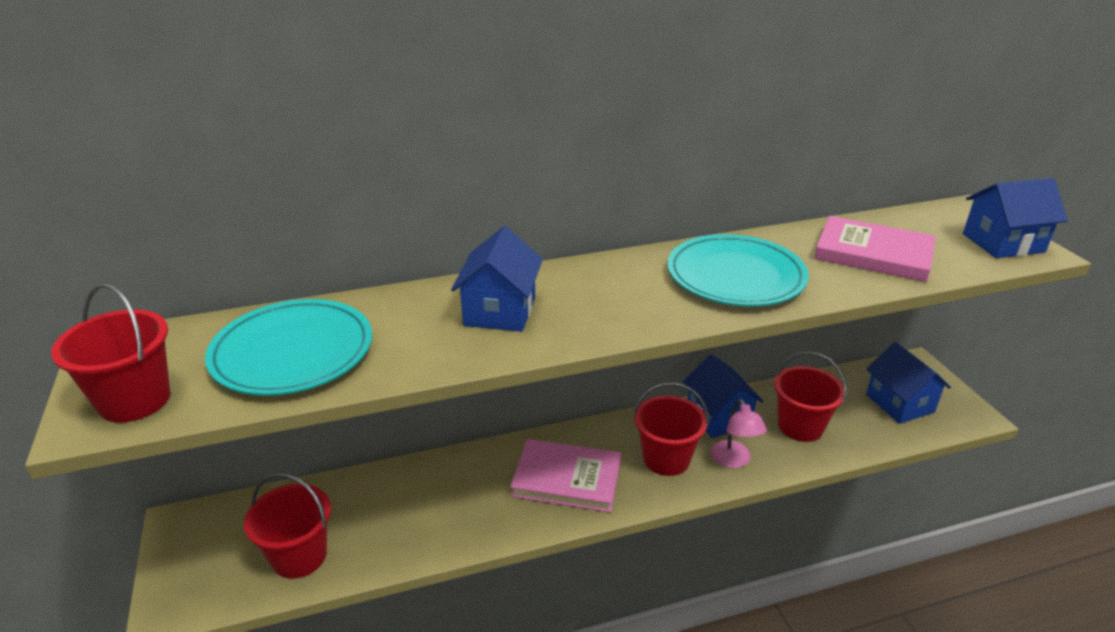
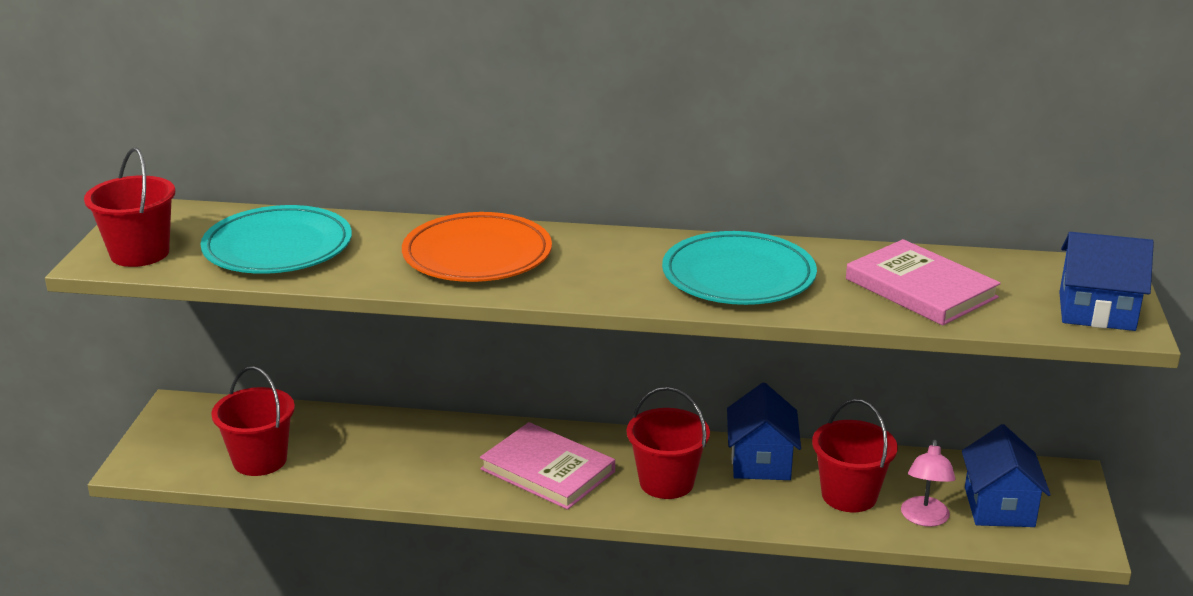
camera: 25 degrees right, 5 degrees down
blue house [451,226,543,332] -> orange plate [402,212,552,282]
pink lamp [711,399,767,468] -> pink lamp moved to [901,440,956,527]

